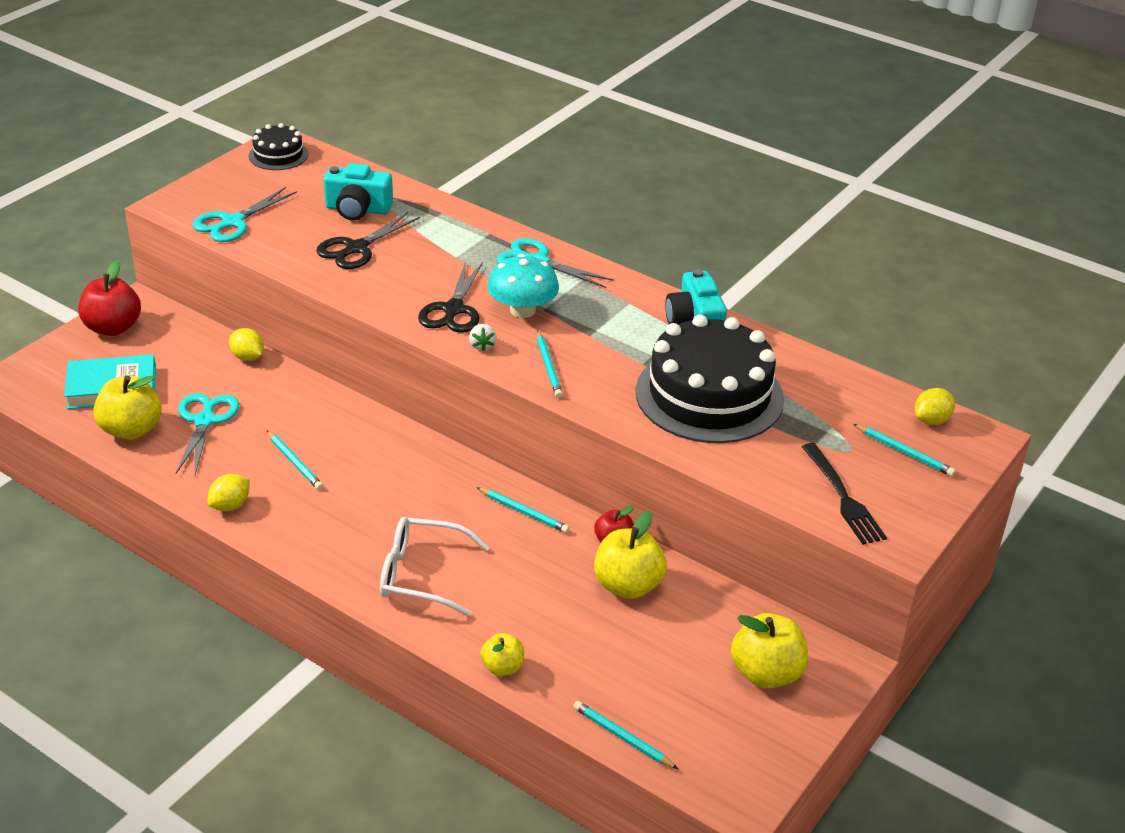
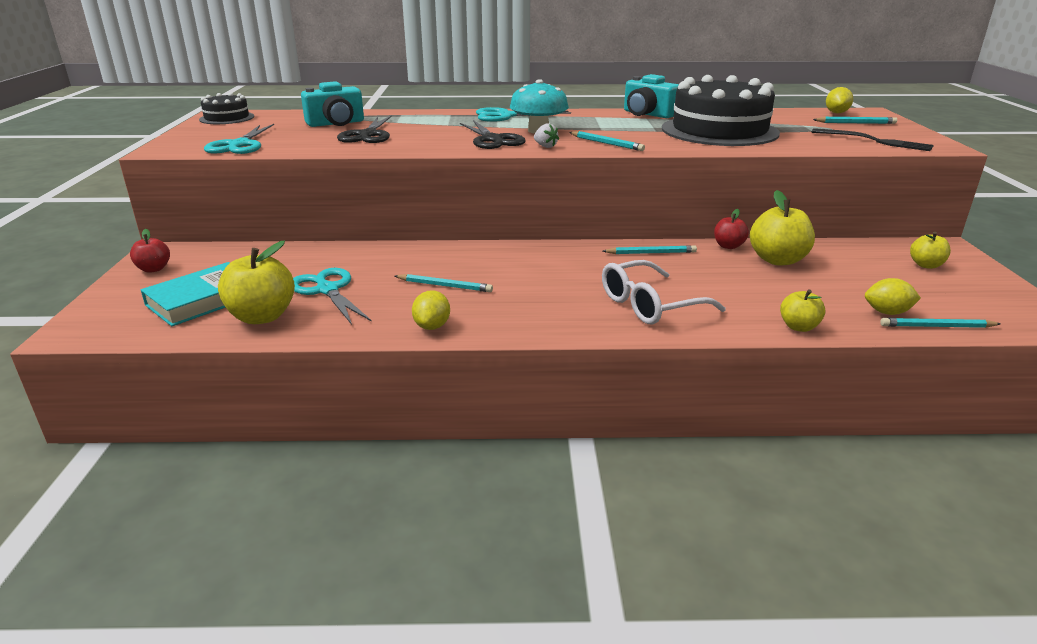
camera: 35 degrees left, 10 degrees down
red apple [78,260,141,336] -> red apple [130,229,170,273], size x0.57
yellow lemon [229,328,264,361] -> yellow lemon moved to [865,278,921,315]
yellow apple [731,613,808,689] -> yellow apple [910,232,951,269], size x0.57

